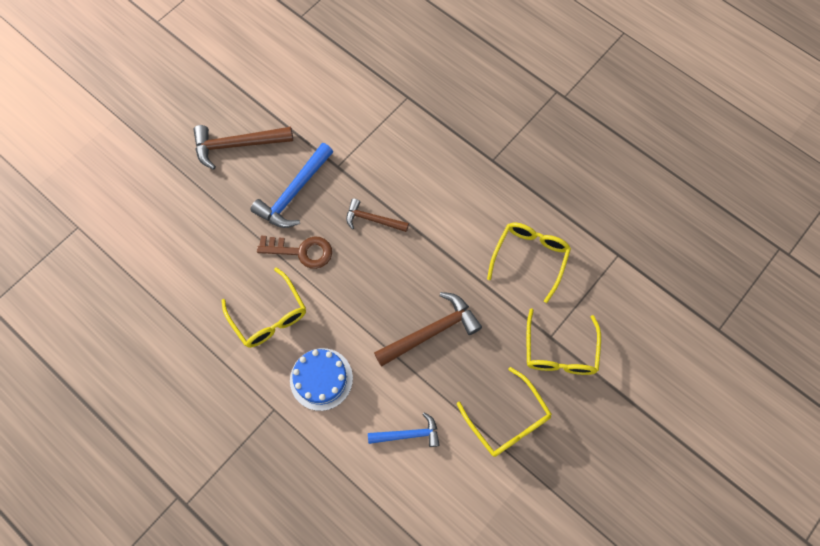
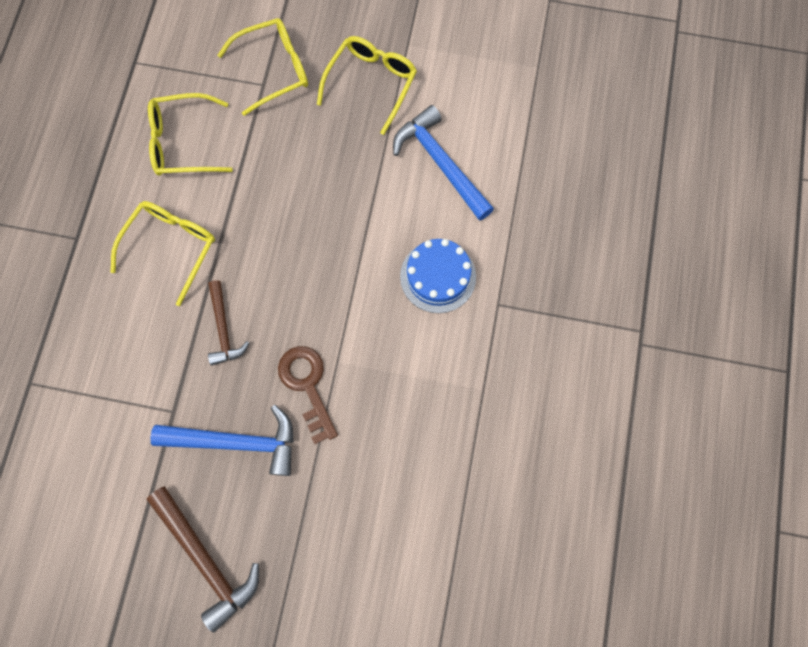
camera: 120 degrees left, 5 degrees up
yellow glasses [222,267,306,348] -> yellow glasses moved to [111,201,215,306]
blue hammer [368,412,440,447] -> blue hammer [393,105,494,221], size x1.60
brown hammer [374,292,482,367] -> none

